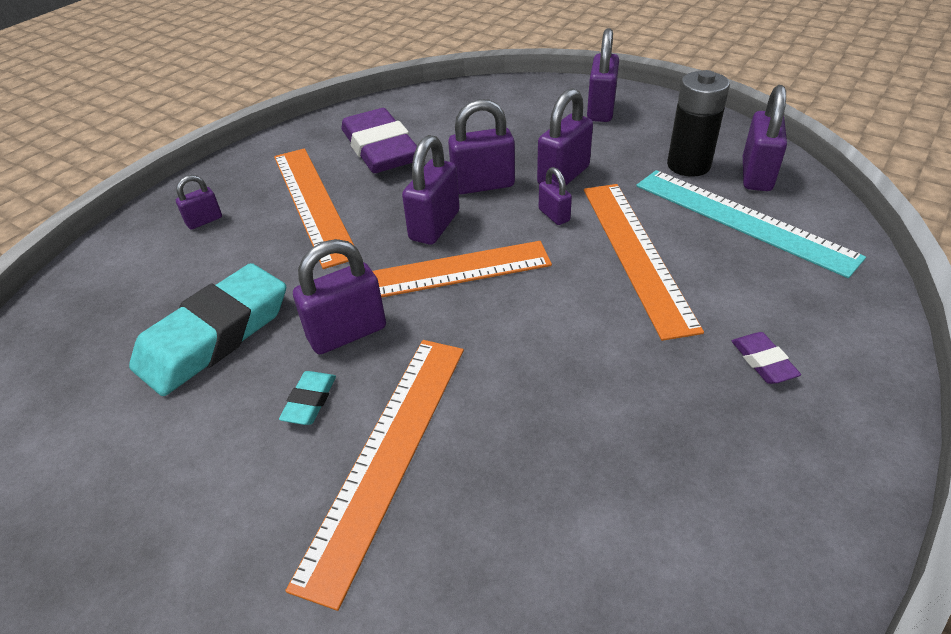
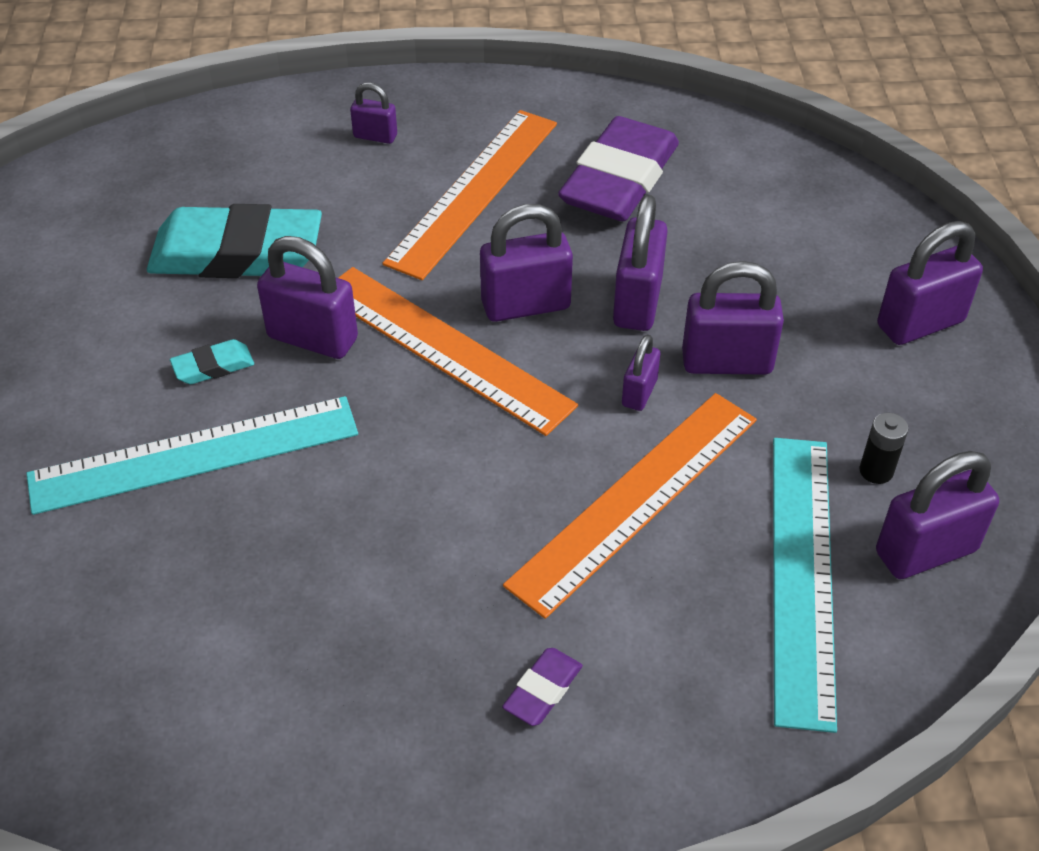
camera: 50 degrees right, 5 degrees up
orange ruler [285,340,464,611] -> turquoise ruler [26,396,358,515]
purple padlock [448,99,515,194] -> purple padlock turned 60 degrees clockwise [613,195,668,331]
black battery [667,70,730,177] -> black battery [859,413,908,484], size x0.50

